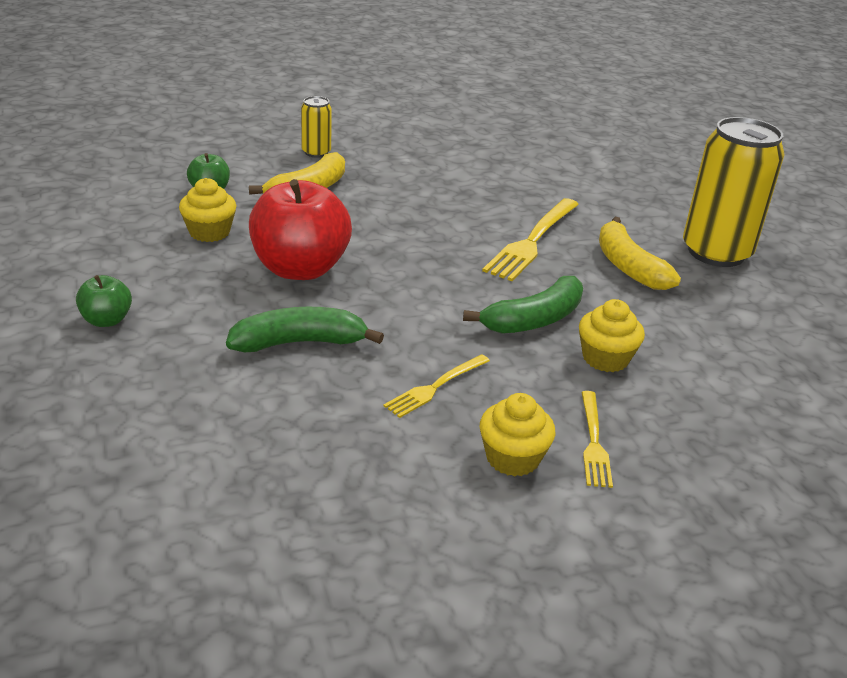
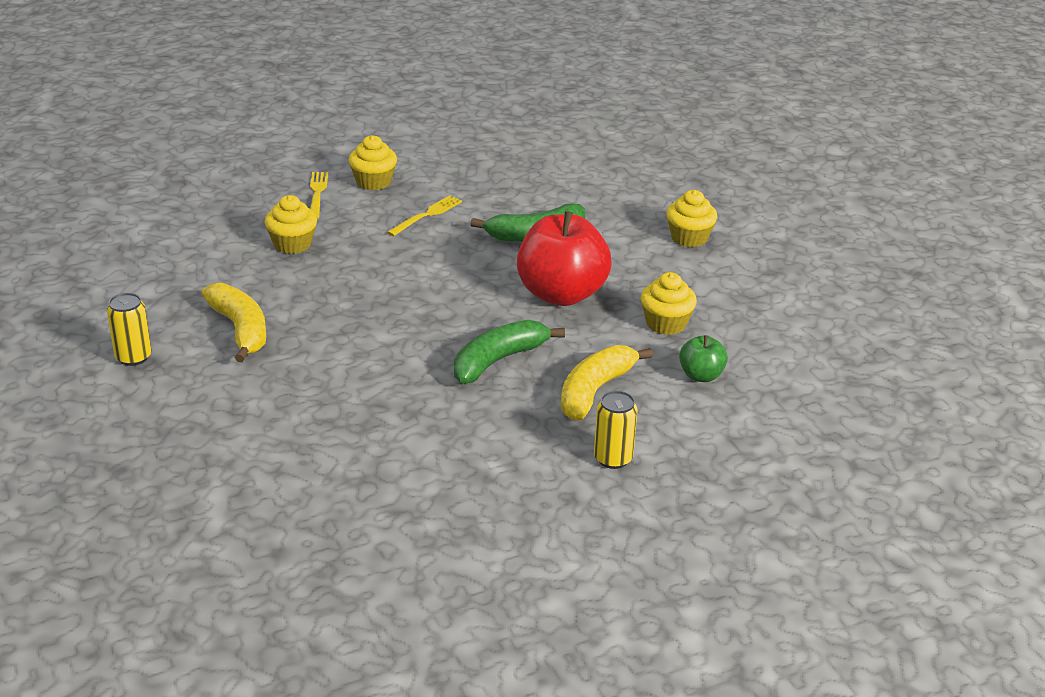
camera: 175 degrees right, 0 degrees up
green apple [76,275,132,327] -> yellow cupcake [666,190,717,247]
green banana [463,276,583,334] -> green banana moved to [454,320,565,384]
yellow fork [482,198,579,281] -> none
yellow can [683,117,784,267] -> yellow can [107,293,152,366], size x0.47

